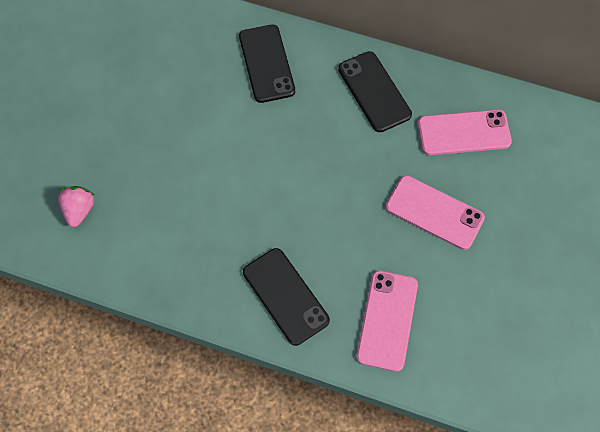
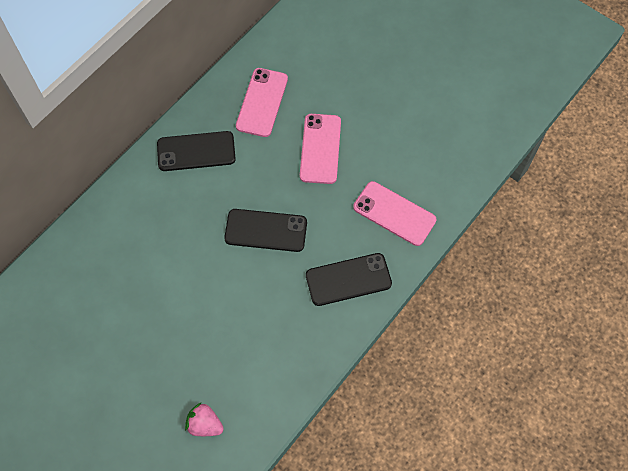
camera: 70 degrees left, 0 degrees up
black phone [239,24,295,103] -> black phone moved to [224,209,307,252]
pink phone [386,176,485,250] -> pink phone turned 45 degrees counterclockwise [300,114,341,184]

